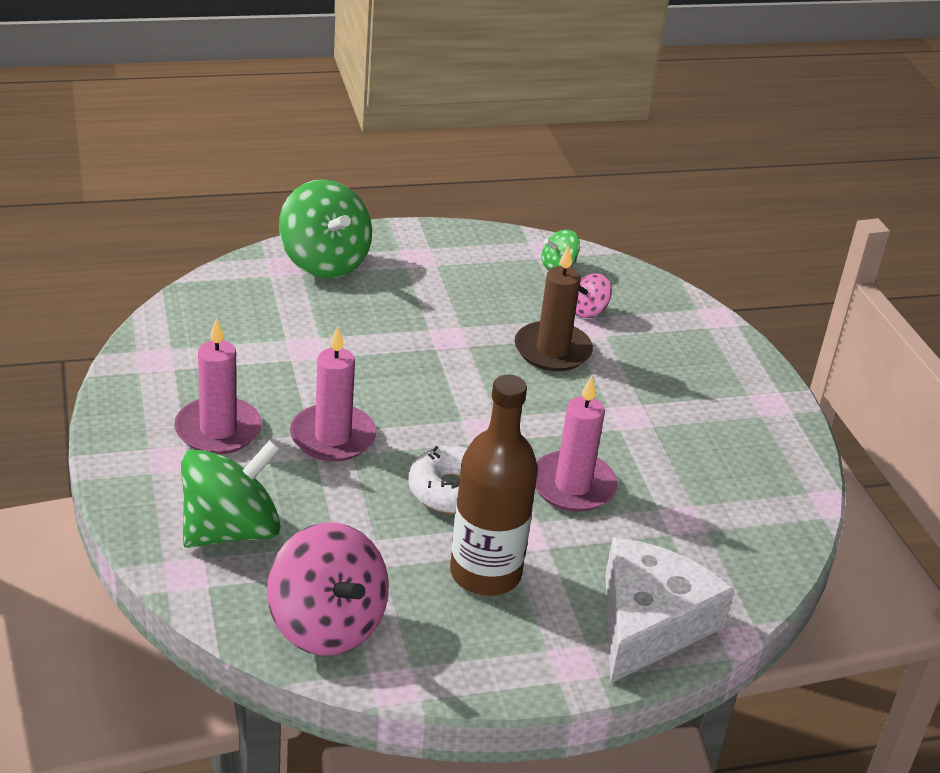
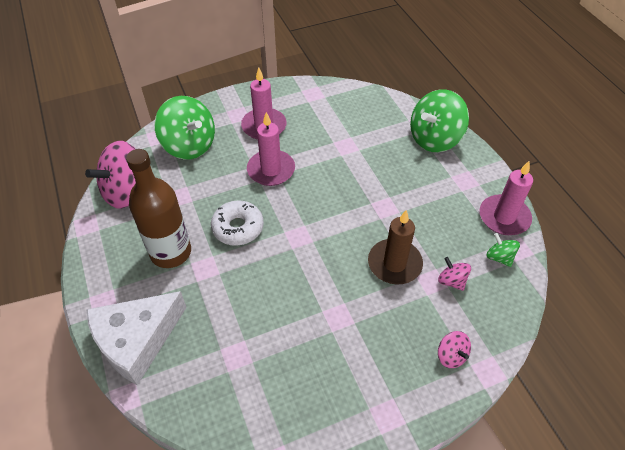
camera: 85 degrees right, 15 degrees up
pink candle [535,376,618,512] -> pink candle moved to [480,161,533,235]
white cheese [605,537,735,683] -> white cheese turned 120 degrees clockwise [86,291,187,386]
none -> pink spinning top [438,331,471,368]

